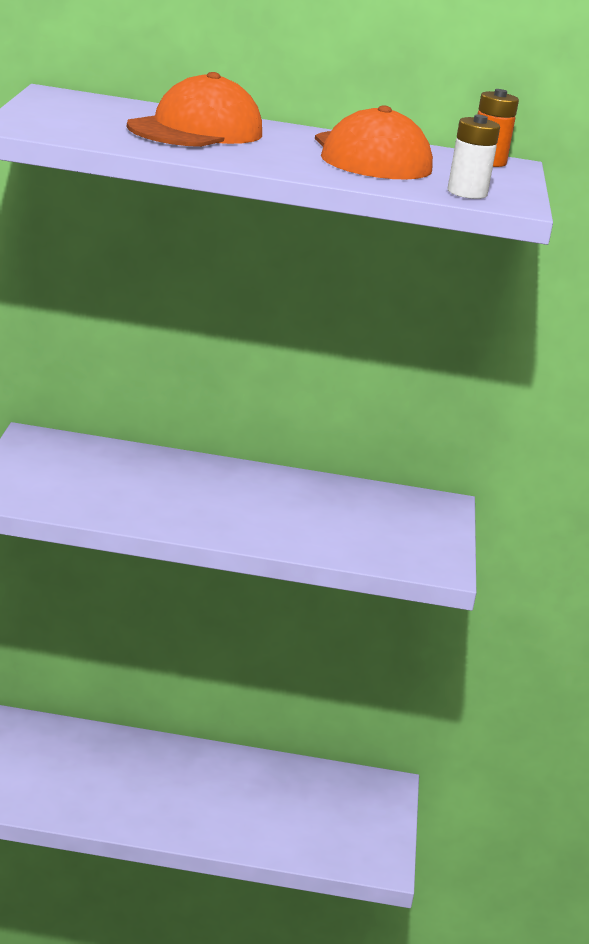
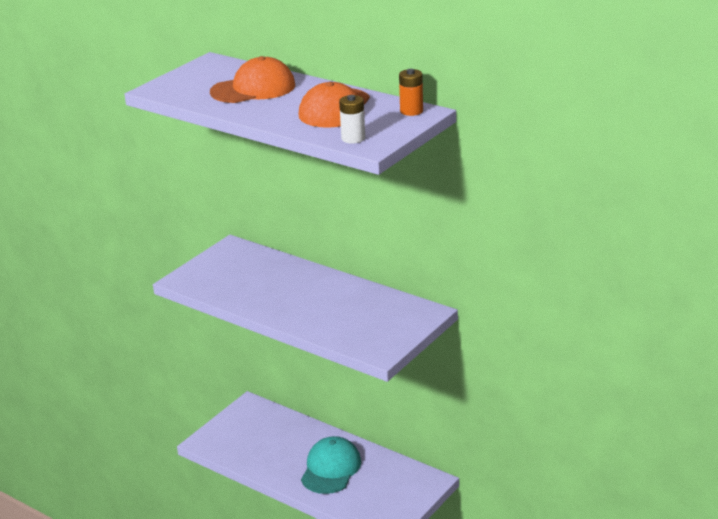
camera: 35 degrees right, 5 degrees up
none -> turquoise cap [301,436,361,494]

